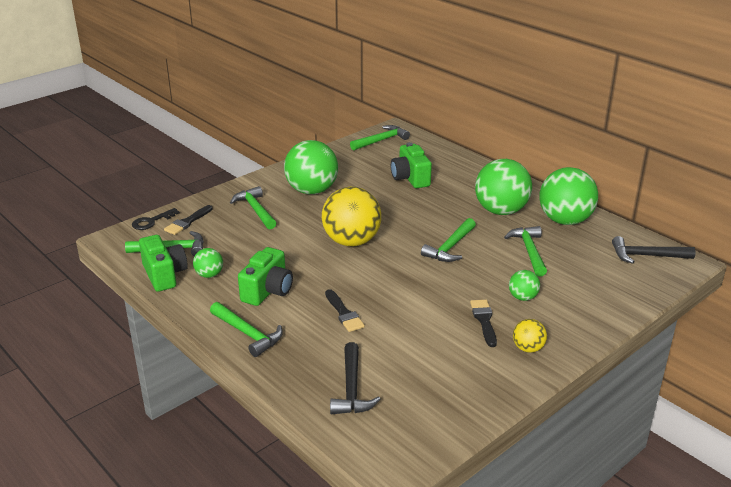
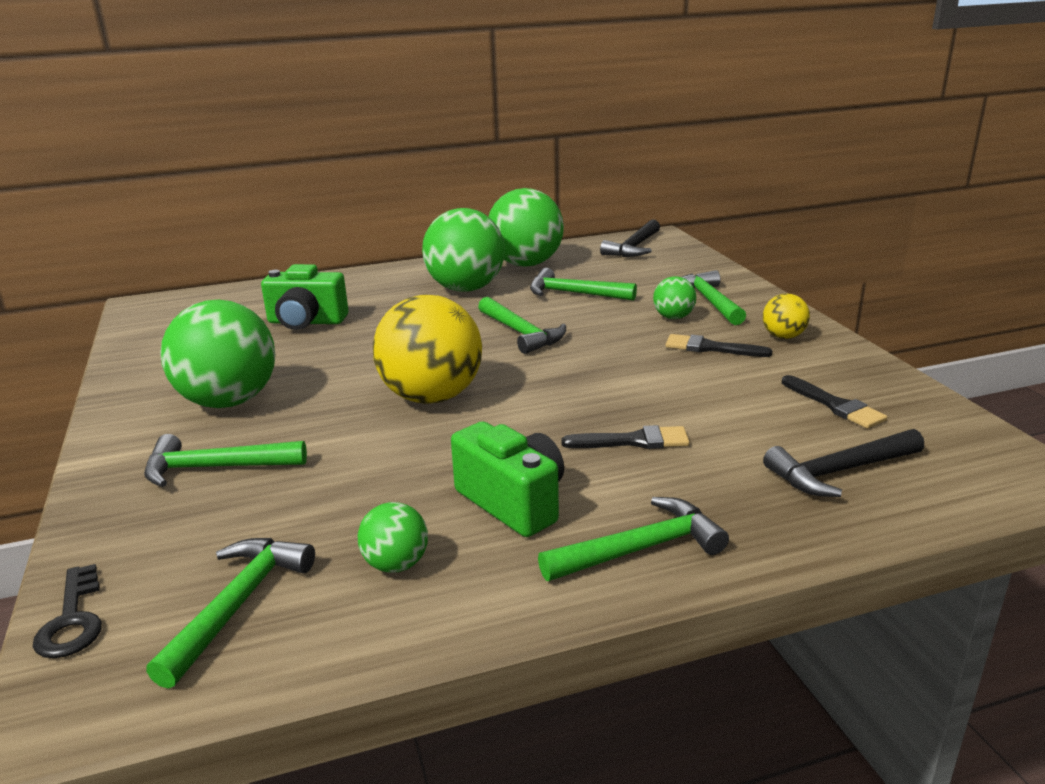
camera: 65 degrees left, 5 degrees down
green camera [139,235,188,292] -> none
black brush [164,205,213,235] -> black brush moved to [782,375,887,429]
black hammer [330,342,381,414] -> black hammer turned 135 degrees clockwise [763,429,924,497]
green hammer [350,125,410,150] -> green hammer moved to [682,270,746,325]

